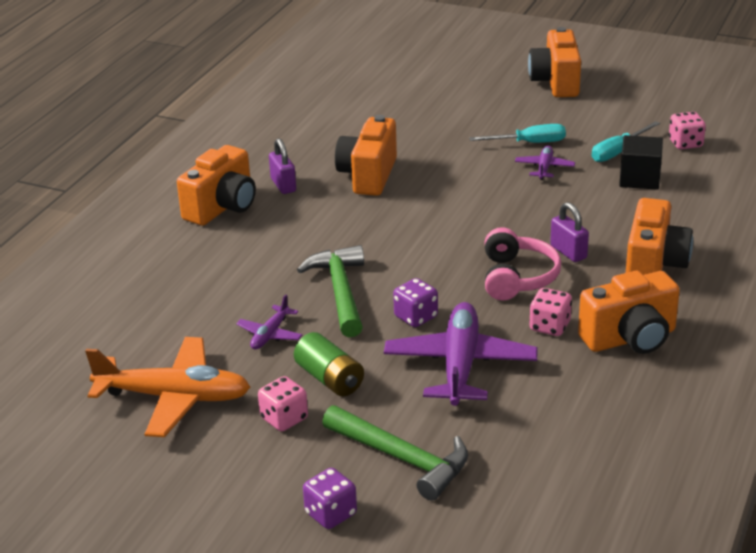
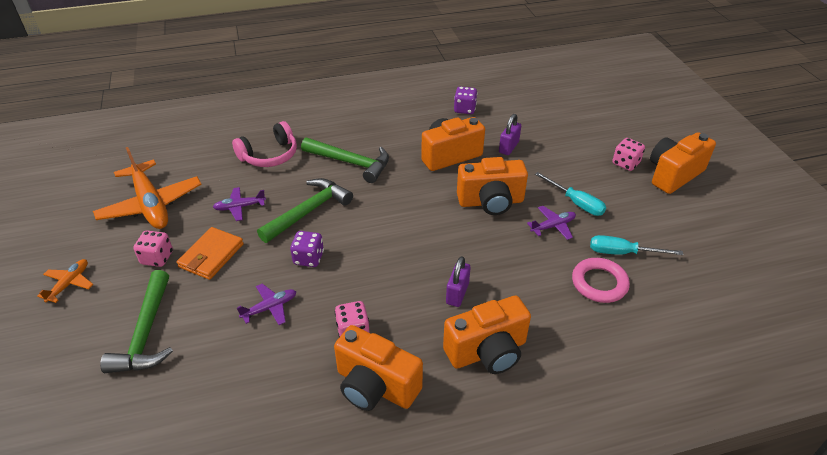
camera: 50 degrees right, 10 degrees up
orange camera [177,145,256,226] -> orange camera moved to [457,157,528,215]
purple padlock [269,138,296,194] -> purple padlock moved to [499,114,521,155]
green battery [294,332,364,396] -> orange wallet [177,227,244,280]
purple dice [303,468,357,529] -> purple dice moved to [454,87,477,114]
purple plane [384,302,538,406] -> purple plane [237,284,296,325], size x0.48
pink headphones [485,227,561,300] -> pink headphones moved to [232,121,297,167]
black cube [619,135,663,190] -> pink ring [572,258,630,303]
pink dice [669,112,706,149] -> pink dice moved to [612,138,645,171]
none -> orange plane [37,259,94,303]
none -> green hammer [301,138,389,183]

